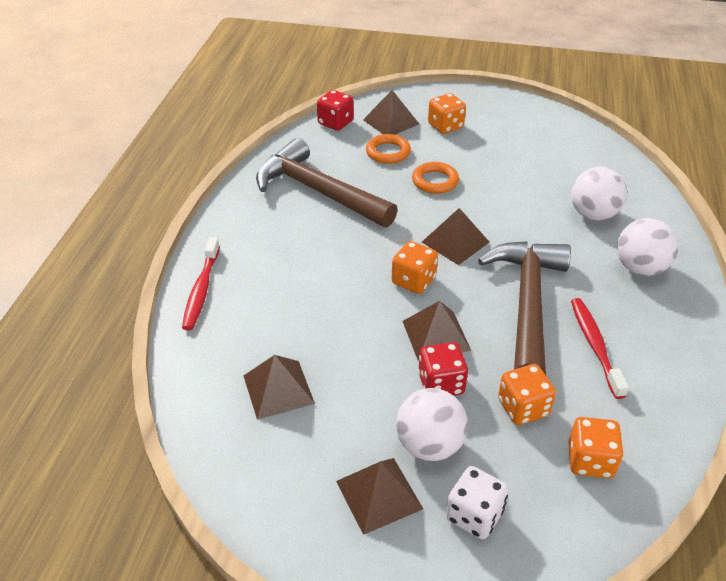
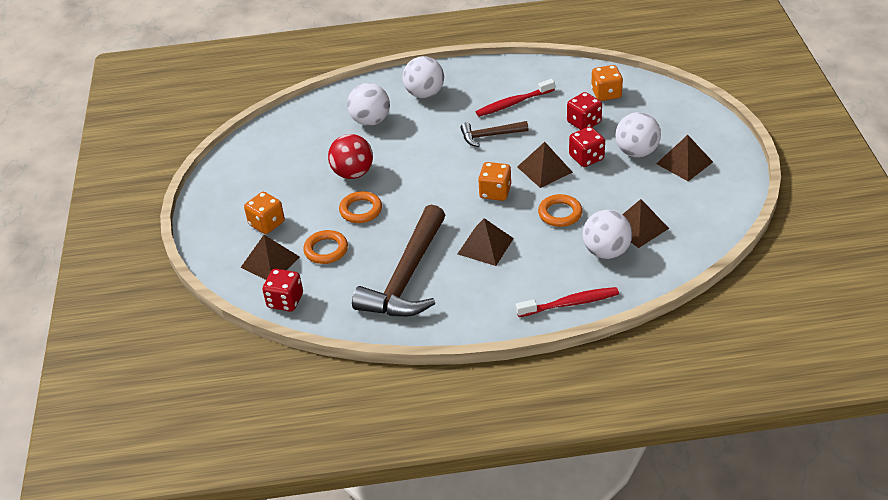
camera: 105 degrees left, 0 degrees up
brown pyramid [422,208,489,265] -> brown pyramid moved to [458,218,514,266]
white dice [446,466,509,539] -> none
brown hammer [478,241,571,375] -> brown hammer [460,121,528,147], size x0.51
orange dice [498,364,556,425] -> red dice [567,92,602,130]
none -> red ball [328,134,373,179]
none -> orange ring [538,194,582,227]
none -> white ball [583,210,632,259]

